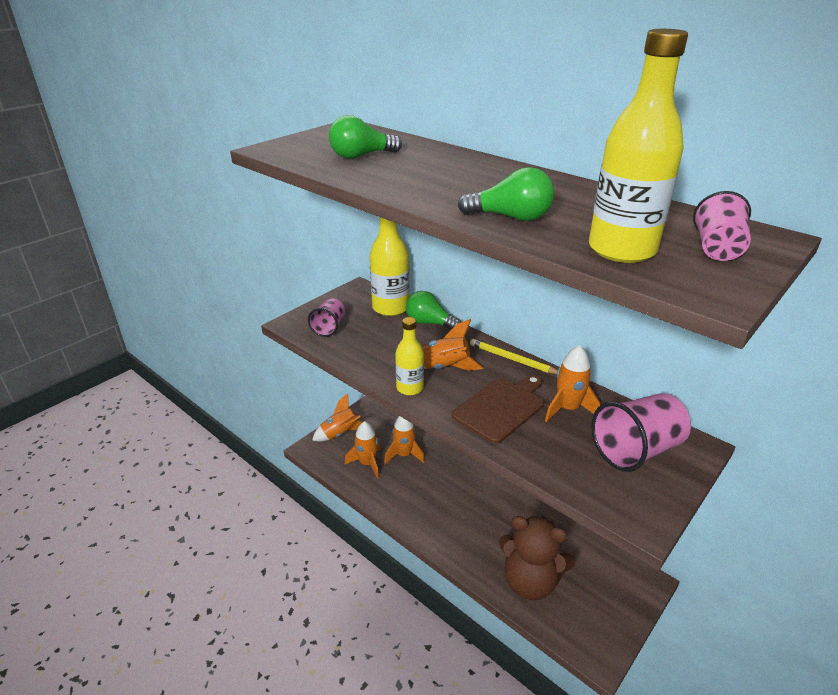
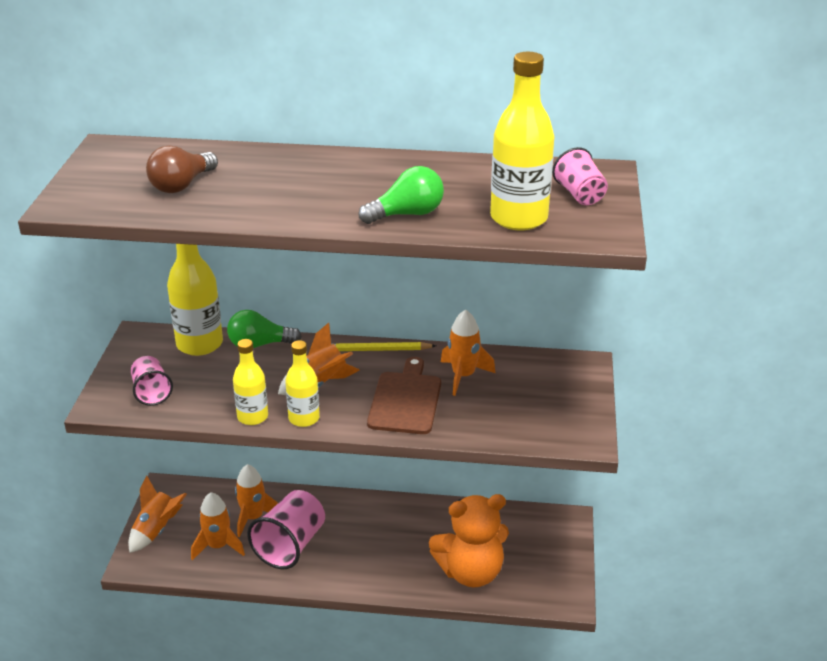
camera: 35 degrees left, 0 degrees up
green light bulb [329,115,402,159] -> brown light bulb [146,145,218,193]
brown teddy bear [499,516,575,600] -> orange teddy bear [429,494,509,587]
pink cup [591,393,691,472] -> pink cup moved to [247,490,325,569]
none -> yellow bottle [233,339,268,425]

